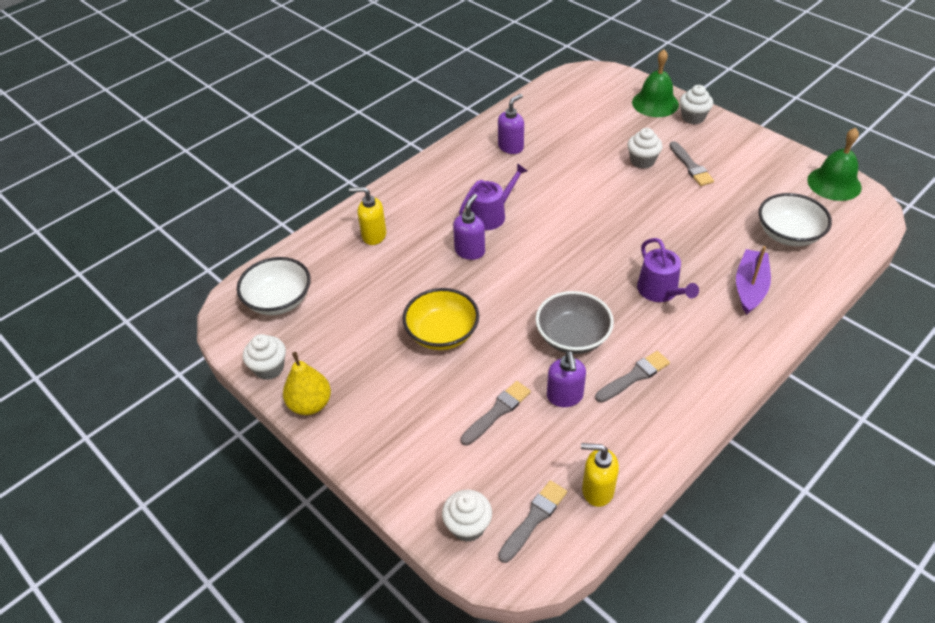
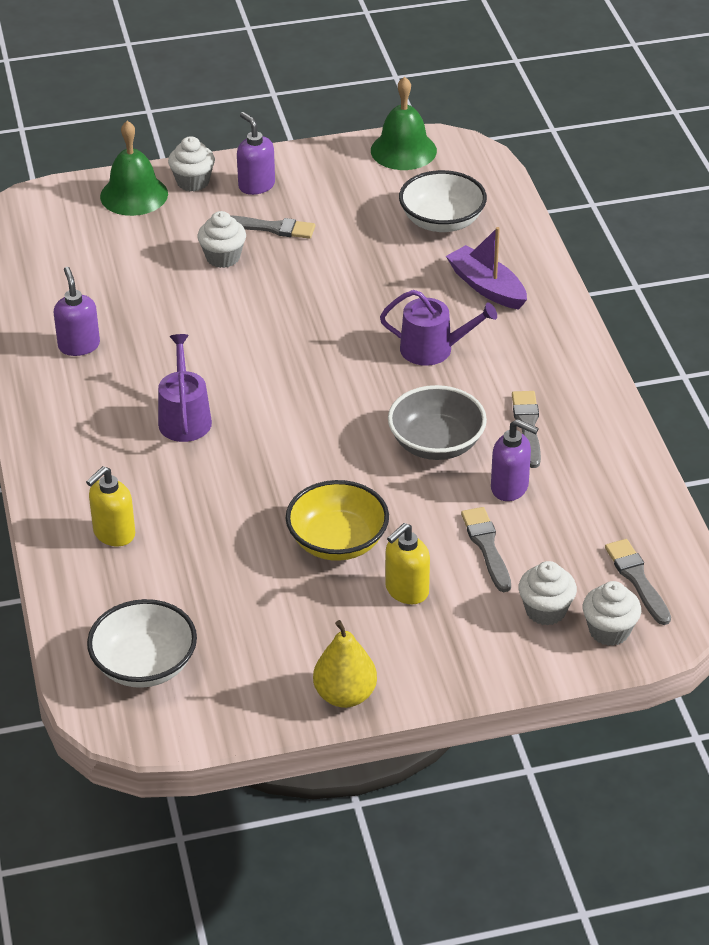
camera: 60 degrees left, 5 degrees down
white cupcake [243,334,286,380] -> white cupcake moved to [519,561,577,626]
purple soap dispenser [453,194,485,260] -> purple soap dispenser moved to [237,112,275,195]
yellow soap dispenser [581,443,619,507] -> yellow soap dispenser moved to [385,523,430,604]

